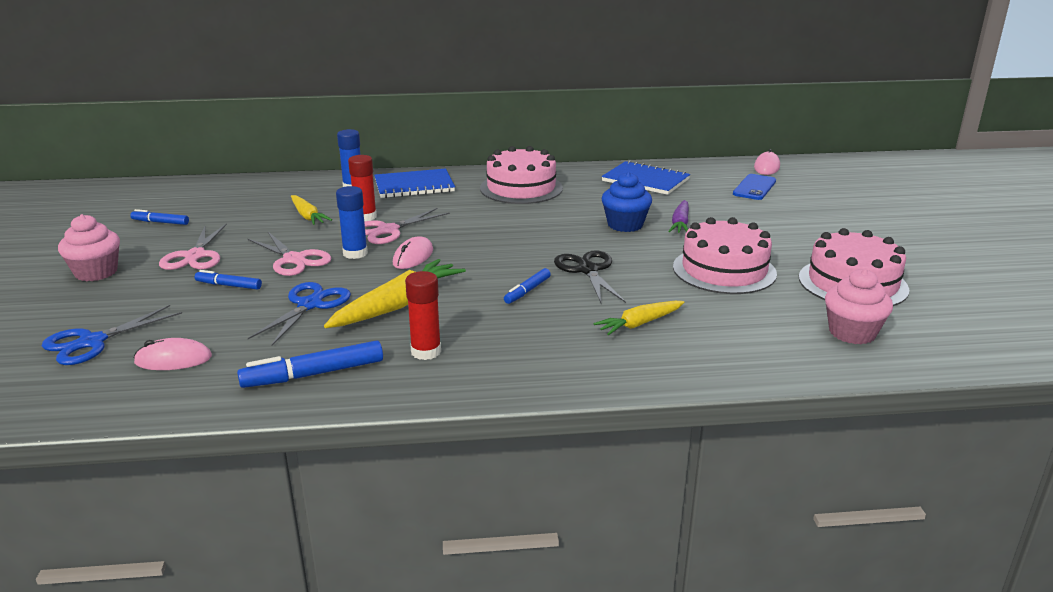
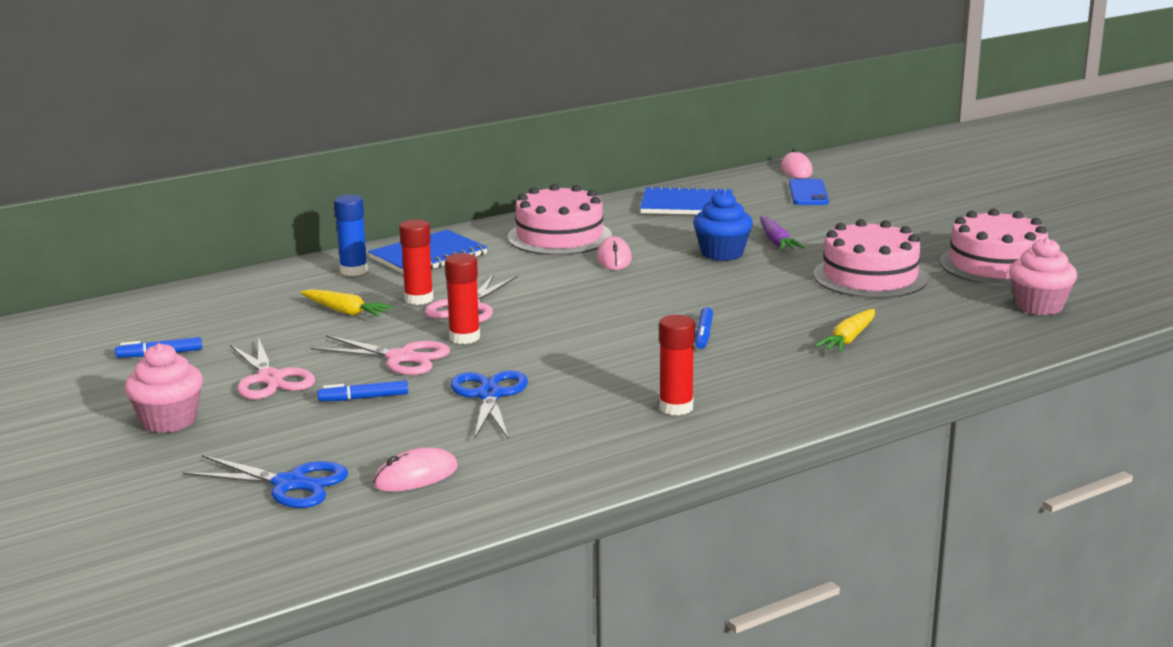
camera: 25 degrees left, 5 degrees down
blue scissors [42,305,182,365] -> blue scissors turned 90 degrees counterclockwise [183,455,348,508]
blue marker [237,340,383,388] -> none
yellow carrot [324,259,466,328] -> none
blue glue stick [336,186,368,259] -> red glue stick [445,253,480,344]
pink mouse [393,236,433,269] -> pink mouse moved to [597,236,632,270]
black scissors [554,250,626,304] -> none

